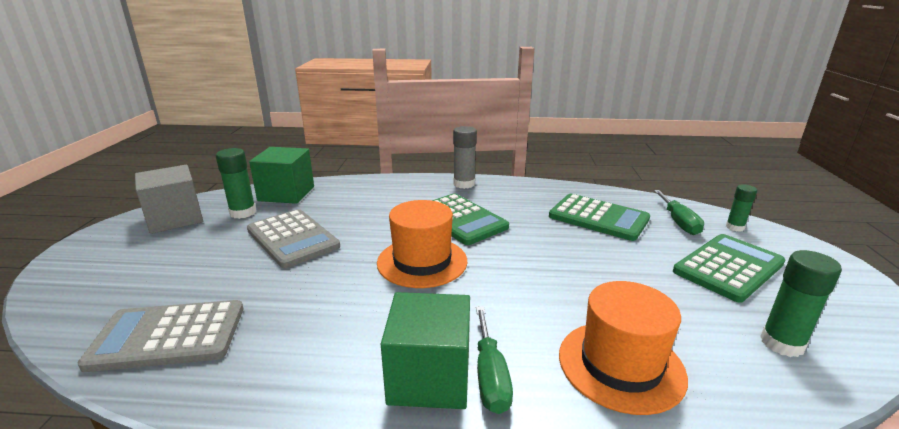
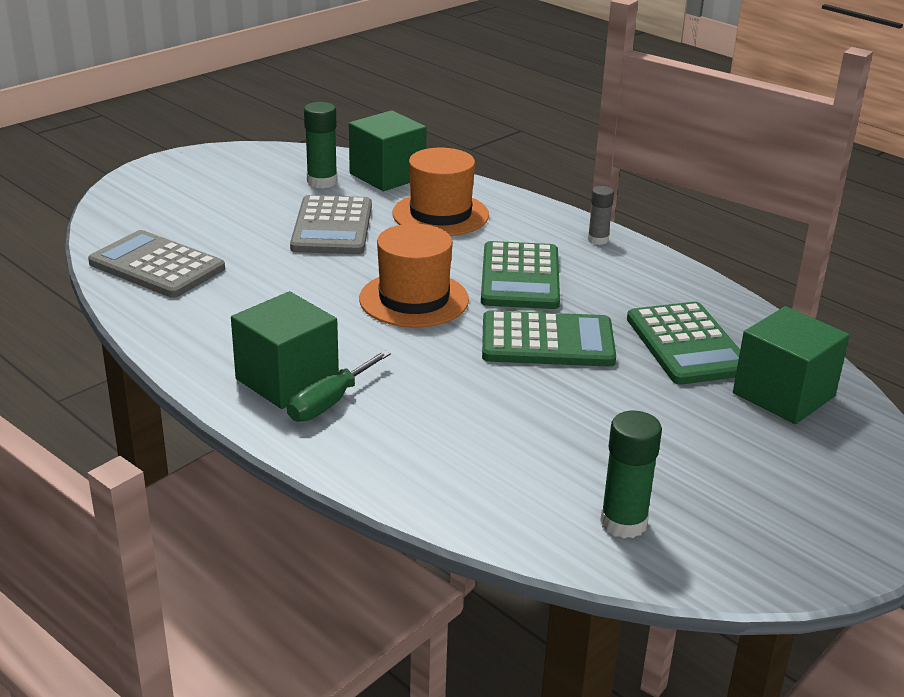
camera: 40 degrees right, 5 degrees up
grey cube [135,165,203,234] -> none
grey glue stick [453,126,477,189] -> grey glue stick [588,186,614,245], size x0.64
orange hat [559,281,688,415] -> orange hat moved to [393,148,489,236]
green screwdriver [654,190,704,235] -> green cube [733,306,850,424]
green calculator [673,234,786,303] -> green calculator moved to [482,310,616,367]
green glue stick [726,184,757,232] -> none

